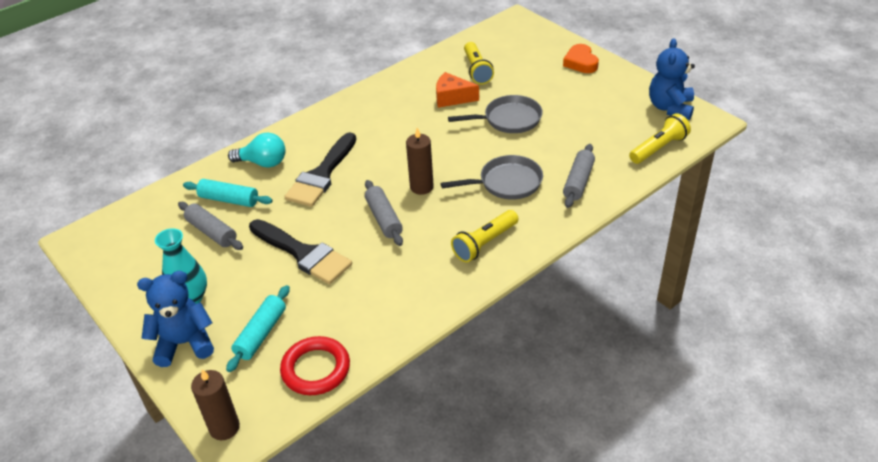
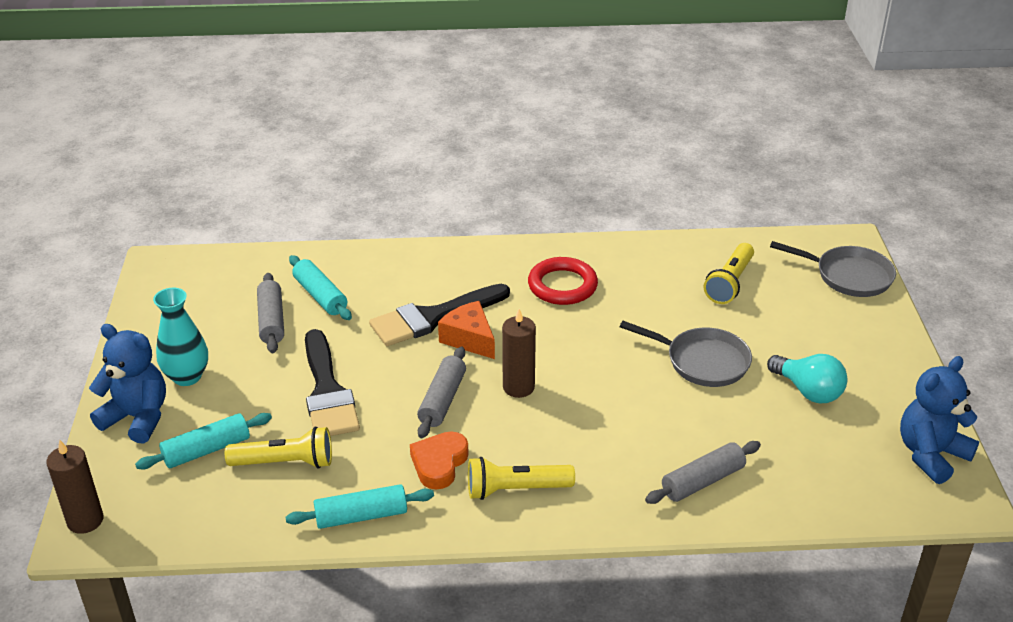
camera: 35 degrees right, 5 degrees down
turquoise light bulb [228,133,286,168] -> turquoise light bulb moved to [767,354,847,403]
red ring [280,336,350,395] -> red ring moved to [528,257,598,305]
orange cheese [436,72,479,108] -> orange cheese moved to [438,301,495,359]
grey pan [441,155,543,200] -> grey pan moved to [770,241,896,297]
orange heart [563,44,599,73] -> orange heart moved to [410,431,469,489]
yellow flashlight [629,113,691,164] -> yellow flashlight moved to [225,427,332,468]
none -> turquoise rolling pin [285,484,434,529]

